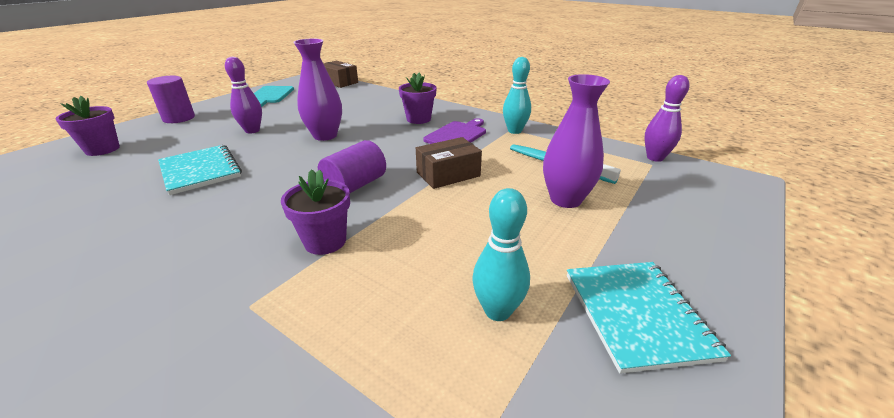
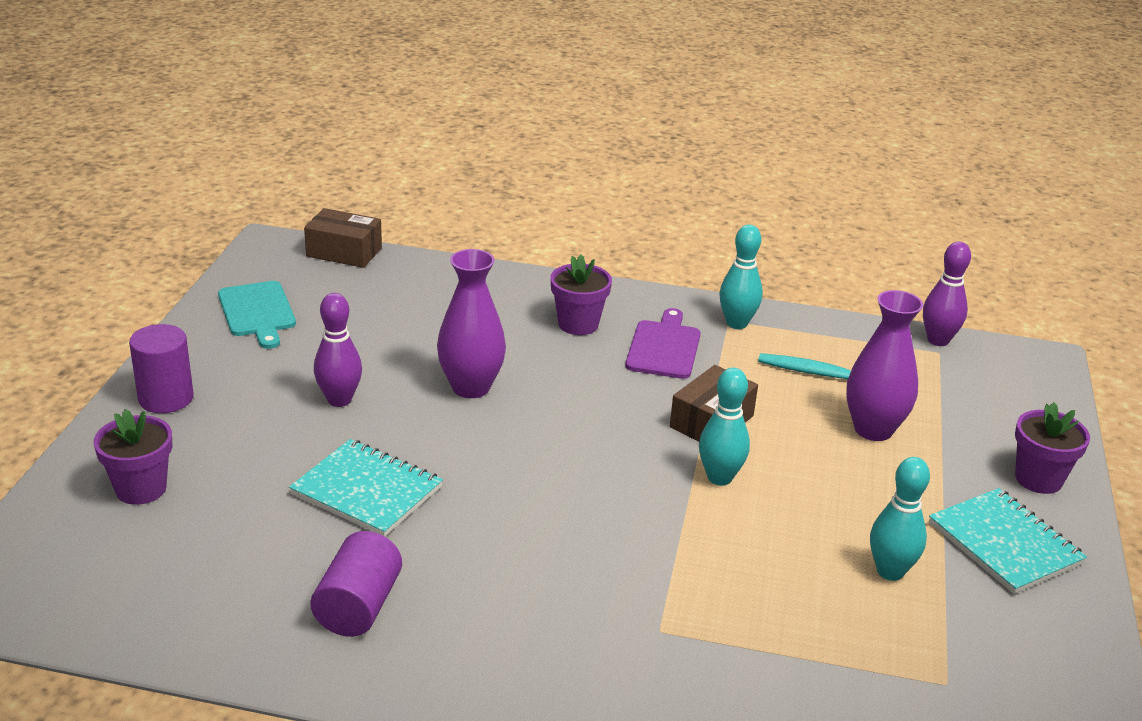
camera: 25 degrees left, 0 degrees up
purple flower pot [281,169,350,255] -> purple flower pot moved to [1015,402,1090,494]
purple cylinder [318,140,386,193] -> purple cylinder moved to [311,531,402,637]
none -> turquoise bowling pin [699,368,750,486]

